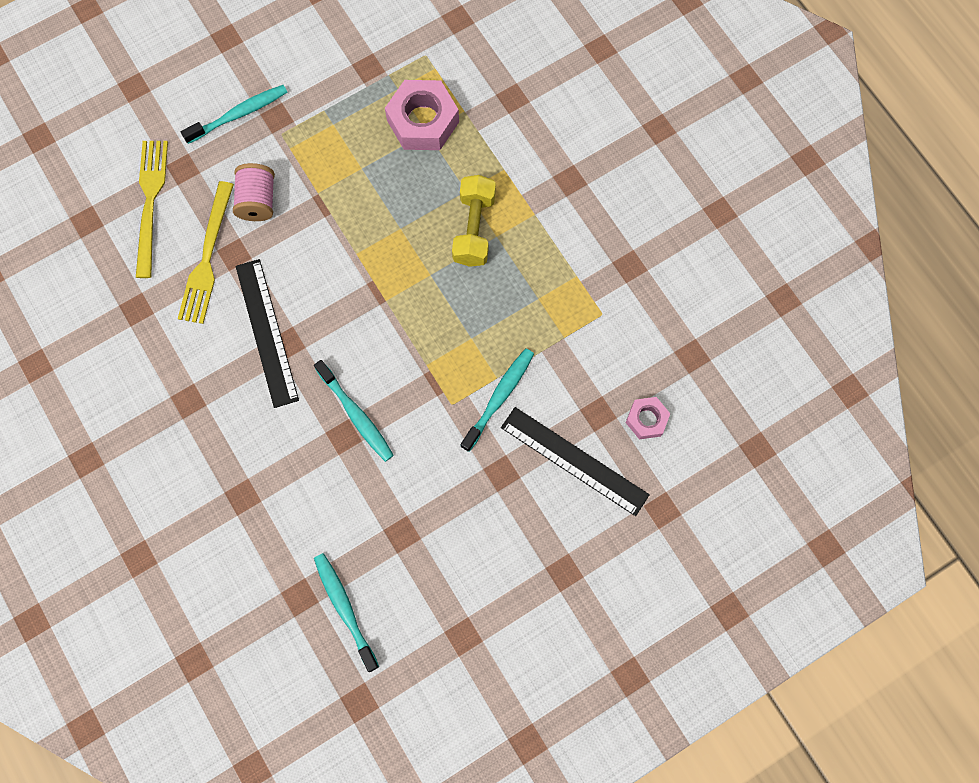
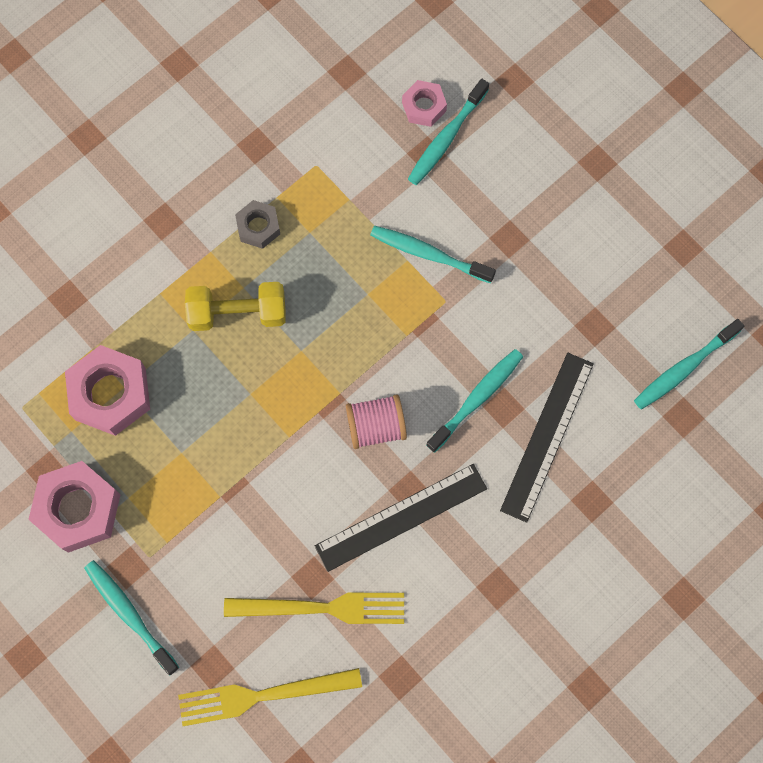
camera: 100 degrees left, 0 degrees up
pink spool [233,163,275,221] -> pink spool moved to [346,394,407,449]
black ruler [501,407,650,516] -> black ruler moved to [500,353,594,523]
none -> pink nut [28,461,121,553]
none -> grey nut [235,200,280,249]
none -> turquoise toothbrush [408,79,489,185]

